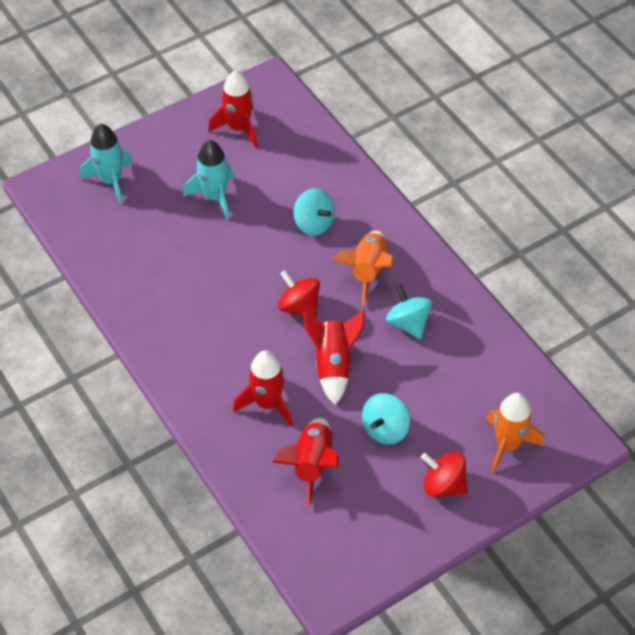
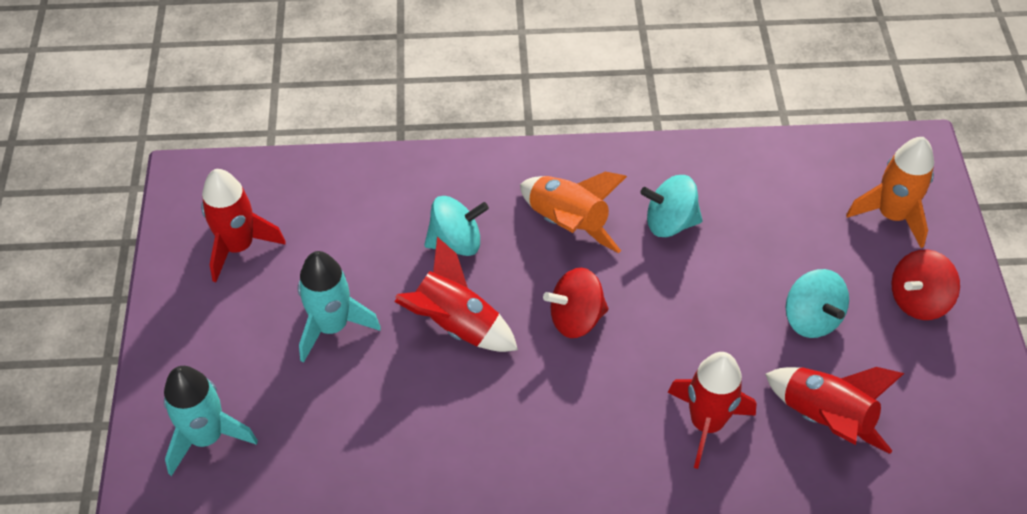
camera: 60 degrees left, 0 degrees up
red rocket [303,310,364,405] -> red rocket moved to [394,237,518,352]

